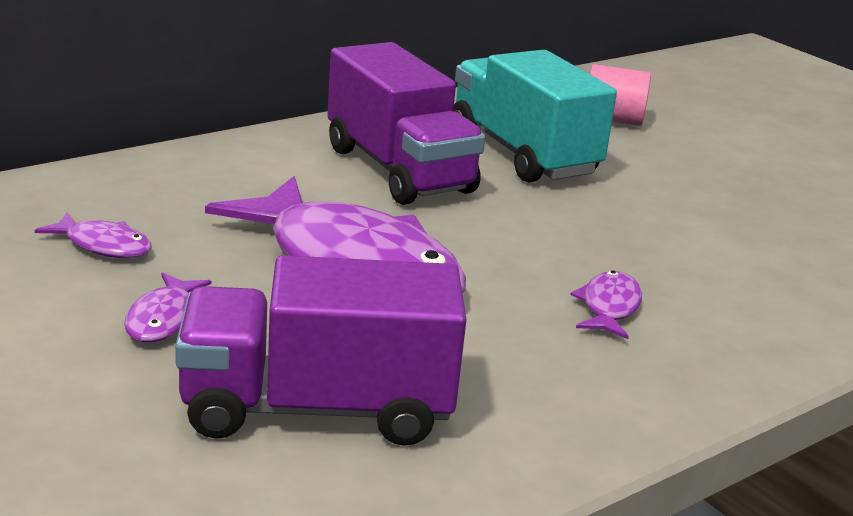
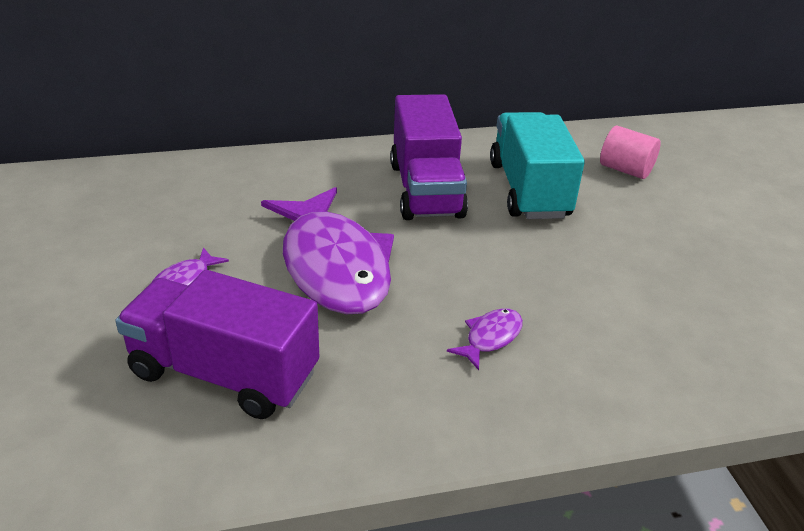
camera: 25 degrees right, 10 degrees up
purple fish [35,212,152,258] -> none

